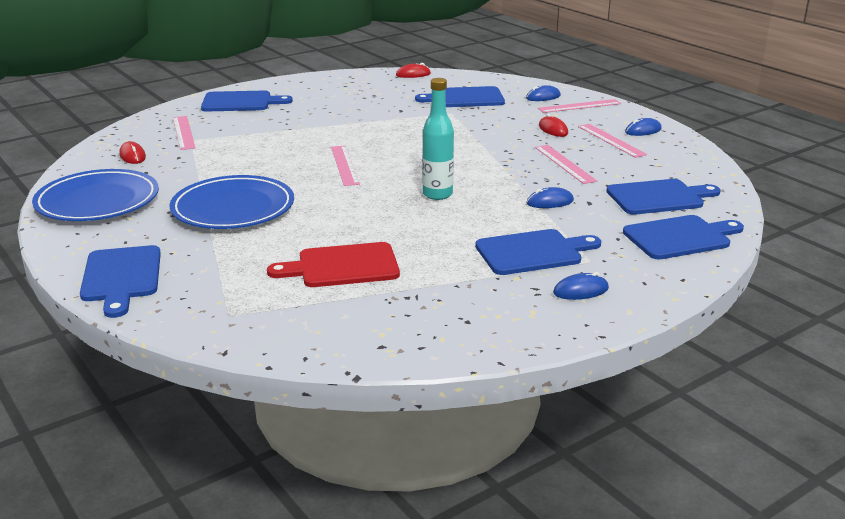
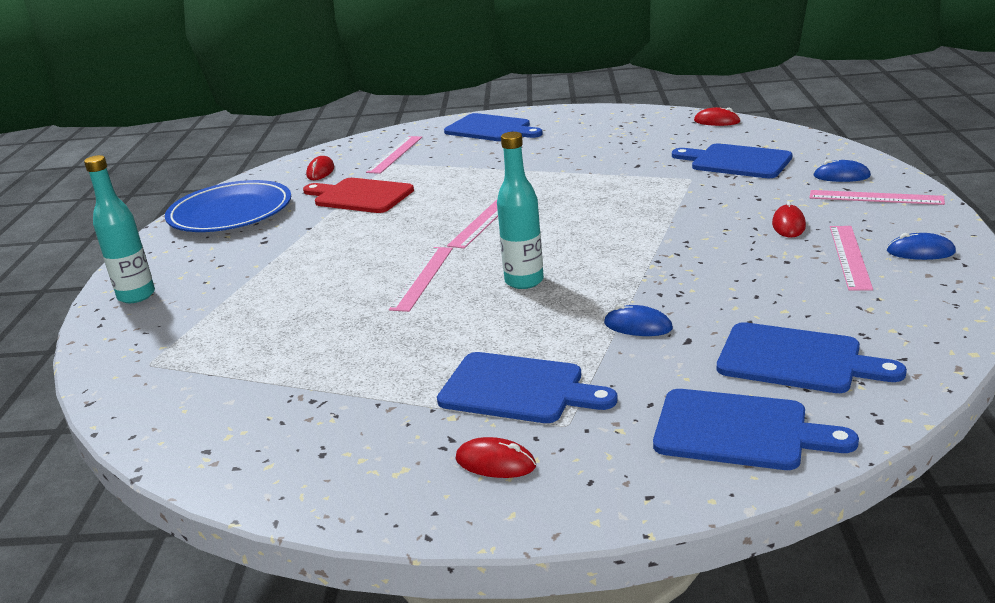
camera: 40 degrees right, 0 degrees up
blue cutting board [80,245,161,318] -> turquoise bottle [84,155,155,303]
blue plate [169,175,294,229] -> none
red cutting board [267,242,400,287] -> red cutting board moved to [303,178,414,213]
pink ruler [535,145,597,184] -> pink ruler moved to [389,247,453,312]
blue mouse [553,272,609,300] -> red mouse [455,437,536,478]

